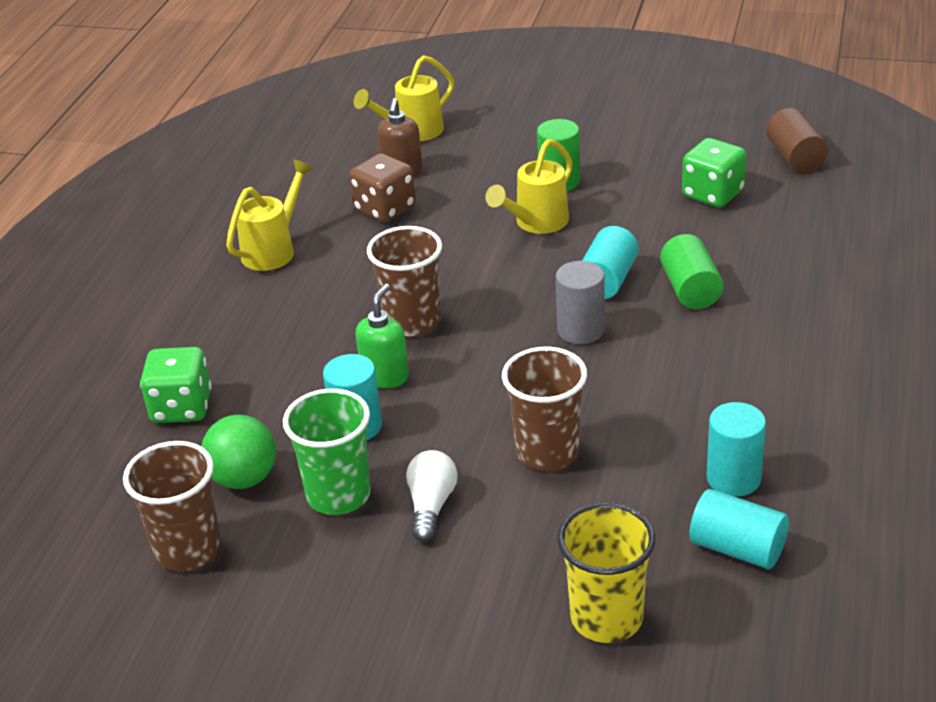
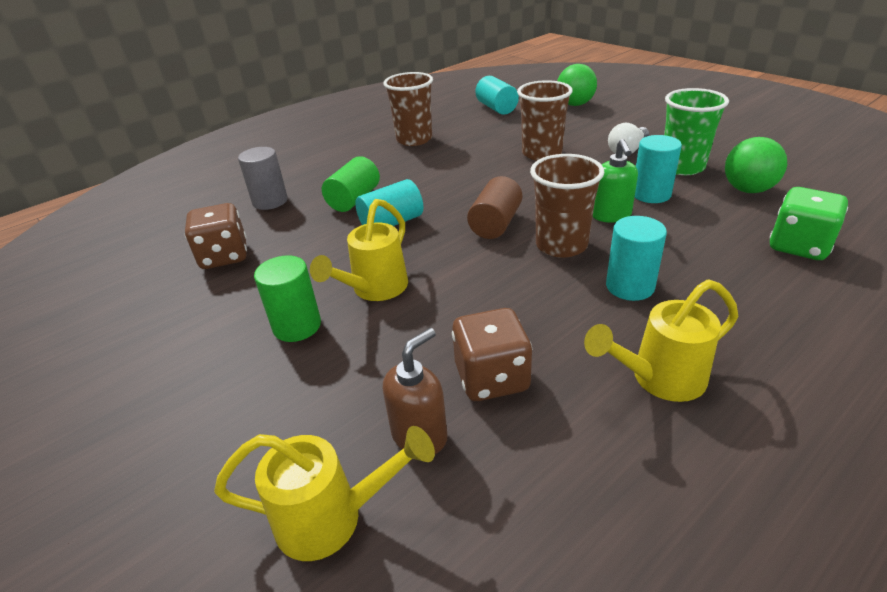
camera: 145 degrees left, 0 degrees up
brown cup [123,441,221,571] -> brown cup moved to [383,72,433,146]
green soap dispenser [356,283,409,388] -> green soap dispenser turned 60 degrees counterclockwise [593,139,638,223]
yellow watering can [485,139,573,234] -> yellow watering can turned 135 degrees clockwise [310,199,408,301]
grey cylinder [556,261,605,344] -> grey cylinder moved to [238,147,288,210]
yellow cup [557,503,655,643] -> green ball [557,64,597,106]
green dice [682,138,747,207] -> brown dice [185,203,247,269]
turquoise cylinder [707,402,766,497] -> turquoise cylinder moved to [606,216,667,301]
brown cylinder [766,108,828,173] -> brown cylinder moved to [467,176,522,239]

